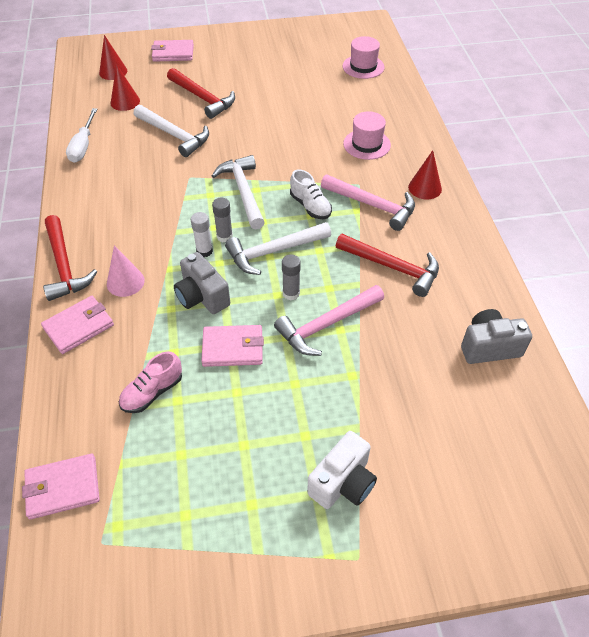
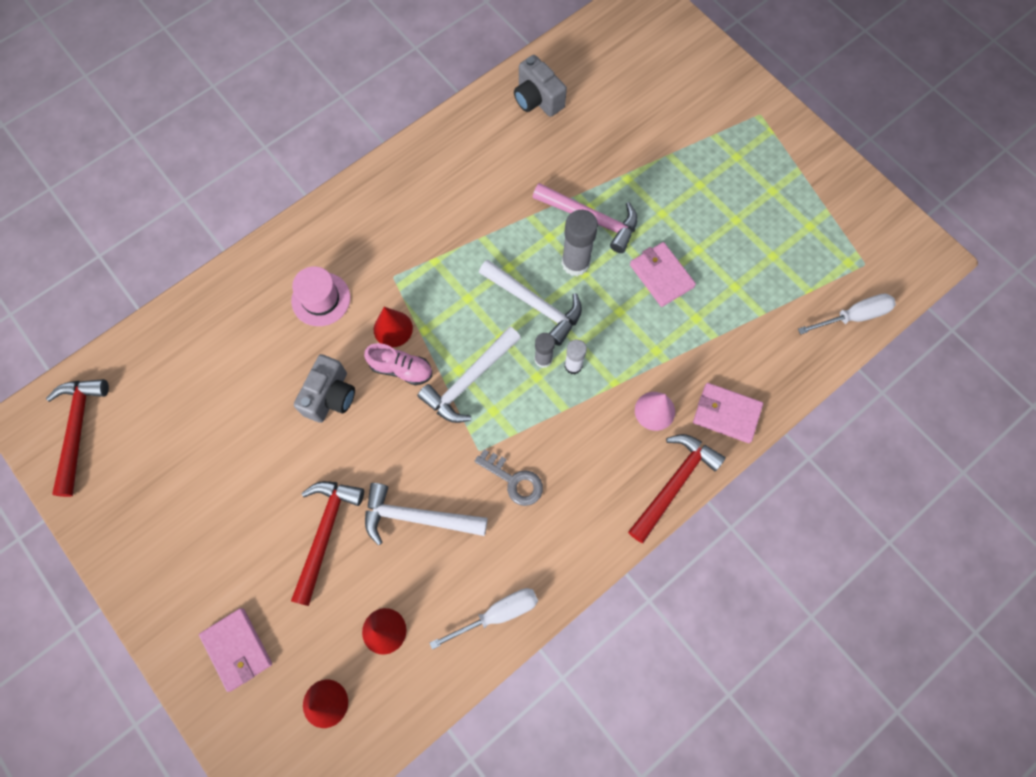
camera: 120 degrees left, 20 degrees up
pink wallet [22,454,100,519] -> white screwdriver [798,294,896,335]
pink shoe [119,351,182,413] -> pink shoe moved to [364,343,432,385]
white hammer [134,105,209,157] -> white hammer turned 90 degrees counterclockwise [365,483,487,545]
grey camera [174,252,230,314] -> grey camera moved to [294,354,355,423]
grey glue stick [282,254,301,300] -> grey glue stick [562,210,598,276], size x1.65
white shoe [290,169,332,219] -> none
white camera [307,431,377,509] -> none
pink hammer [321,174,415,231] -> none
red hammer [336,234,439,297] -> red hammer moved to [46,379,109,497]
pink hat [343,36,384,79] -> none
red cone [408,150,442,199] -> red cone moved to [374,307,413,347]
none -> grey key [475,449,543,506]

